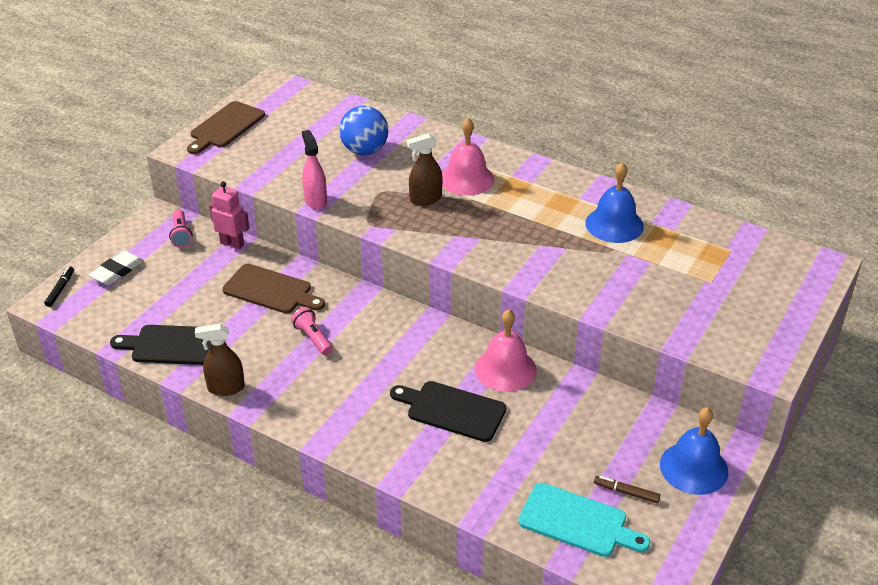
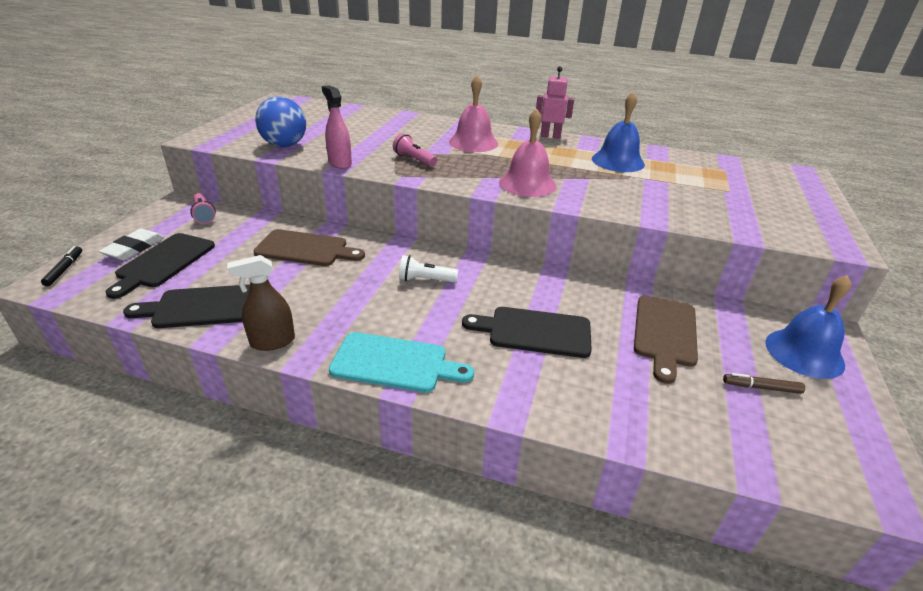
camera: 15 degrees left, 5 degrees down
brown cutting board [187,101,265,154] -> brown cutting board moved to [634,295,698,384]
pink robot [209,181,250,249] -> pink robot moved to [536,66,574,139]
pink flashlight [291,307,333,355] -> pink flashlight moved to [393,133,437,167]
blue ball [339,106,388,155] -> blue ball moved to [255,96,306,147]
brown spray bottle [407,133,442,205] -> none
pink bell [475,309,537,392] -> pink bell moved to [499,108,557,197]
turquoise cutting board [518,483,650,557] -> turquoise cutting board moved to [329,332,474,393]
none -> black cutting board [106,233,215,299]
none -> white flashlight [399,255,458,283]

